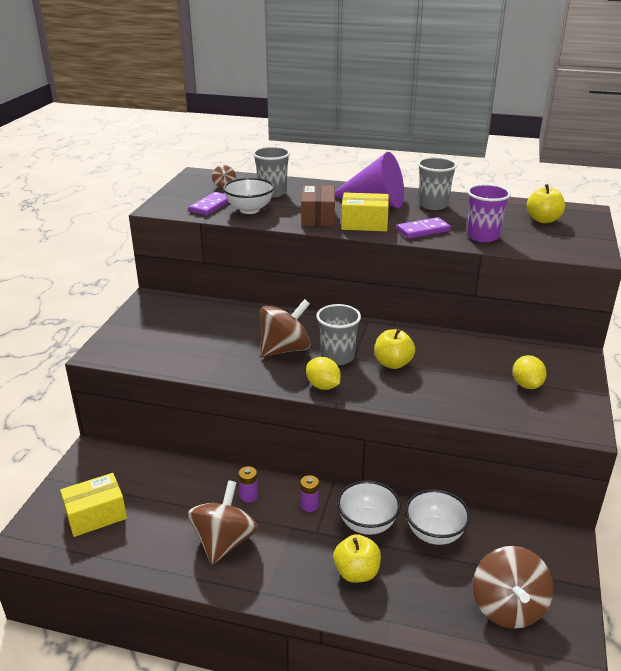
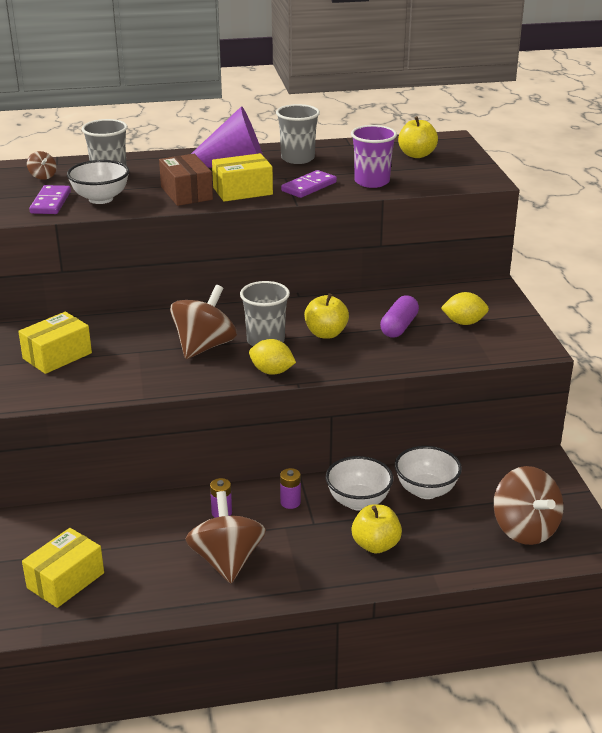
camera: 25 degrees left, 0 degrees up
yellow lemon [513,355,547,389] -> yellow lemon turned 60 degrees counterclockwise [441,292,489,325]
none -> yellow box [18,312,92,374]
none -> purple capsule [380,295,419,338]

